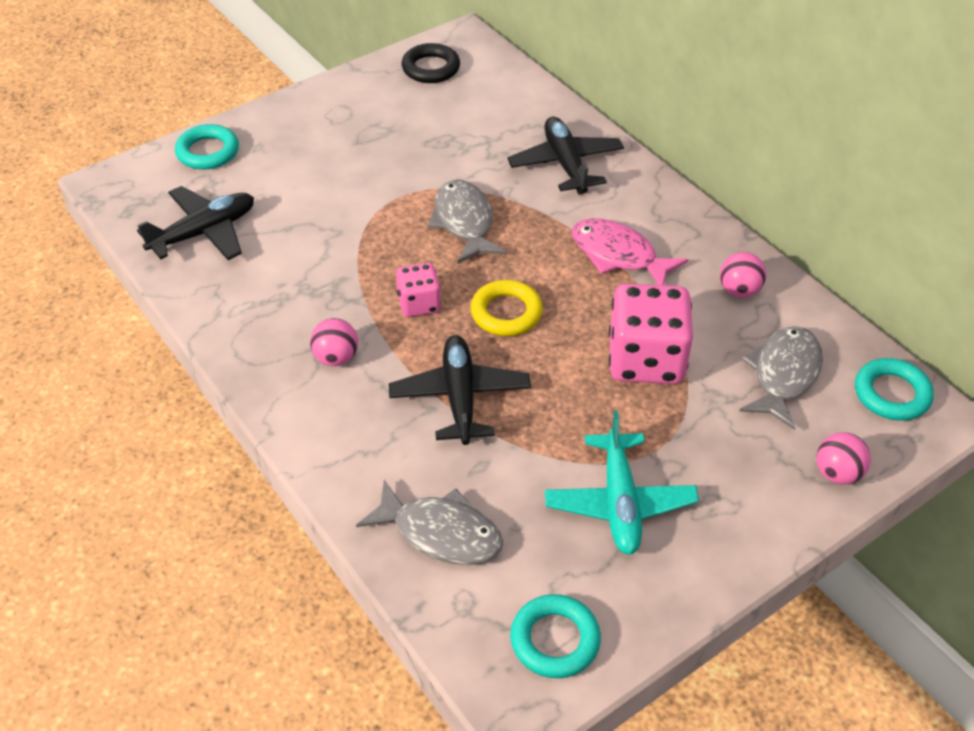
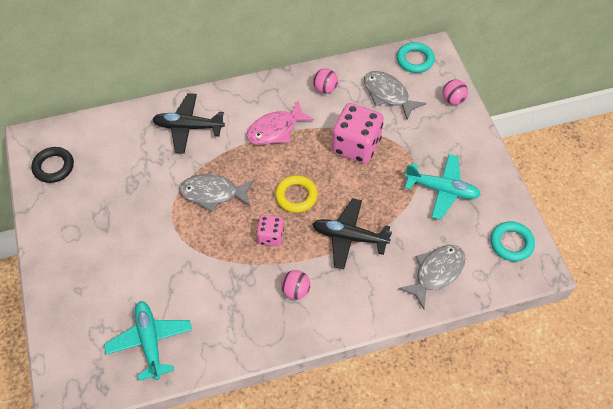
camera: 70 degrees left, 10 degrees up
black plane [137,186,254,260] -> turquoise plane [104,301,192,381]
turquoise ring [175,124,239,170] -> none

